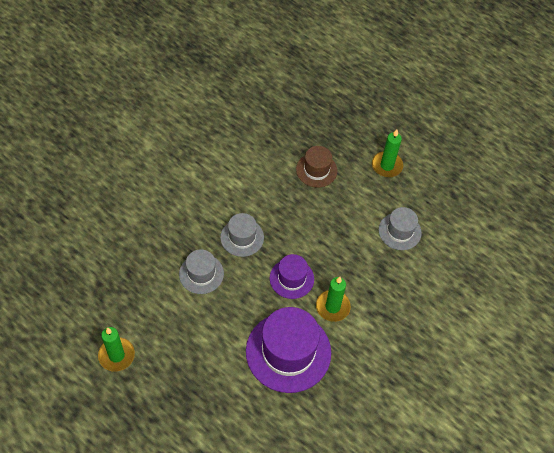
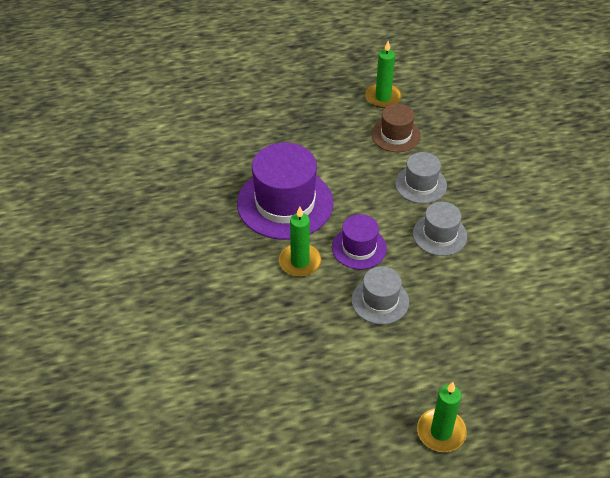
camera: 130 degrees right, 10 degrees down
brown hat [296,146,337,187] -> brown hat moved to [371,104,421,152]
grey hat [379,207,422,250] -> grey hat moved to [351,266,409,324]

